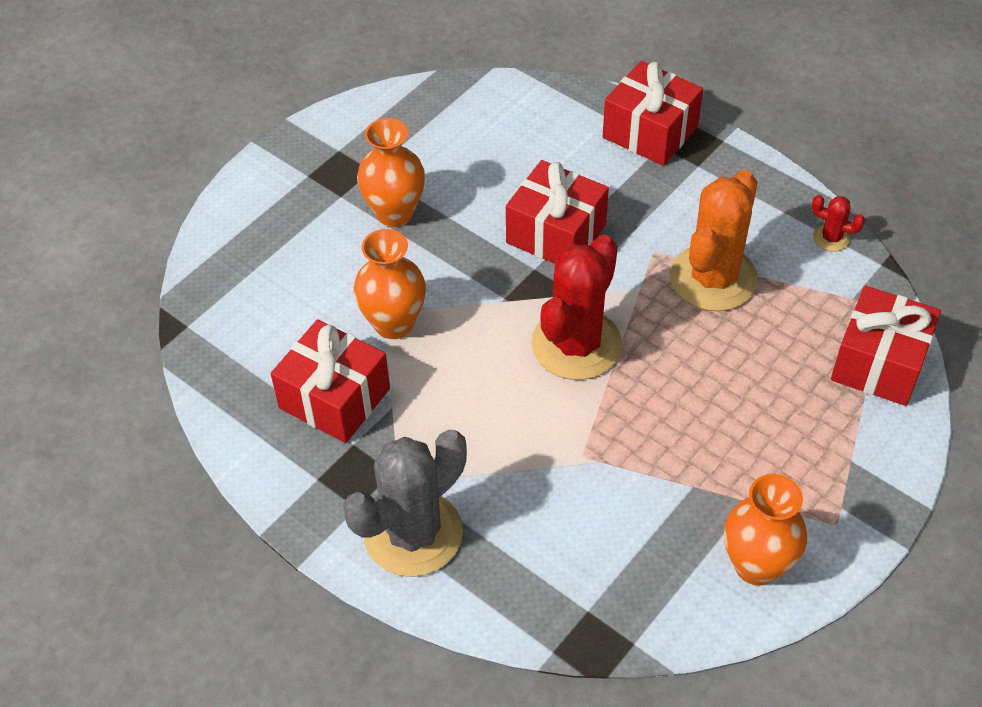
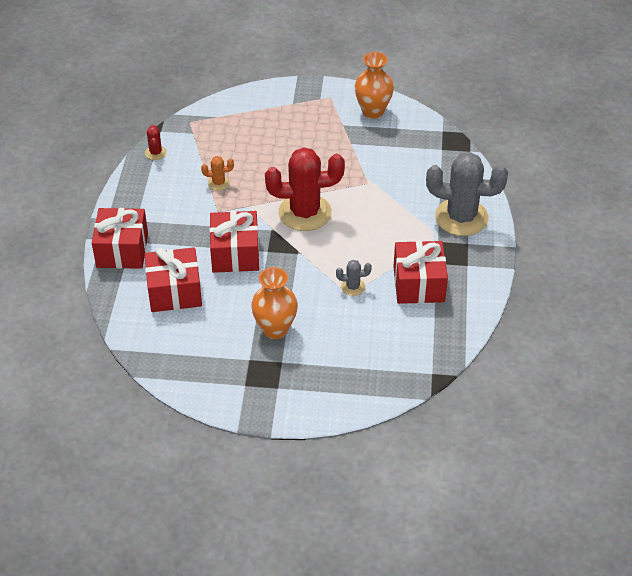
camera: 125 degrees left, 5 degrees down
orange vase [354,229,426,339] -> grey cactus [336,260,372,296]
orange cactus [670,170,758,311] -> orange cactus [201,156,234,191], size x0.43
red gift [831,285,941,406] -> red gift moved to [145,247,202,312]

